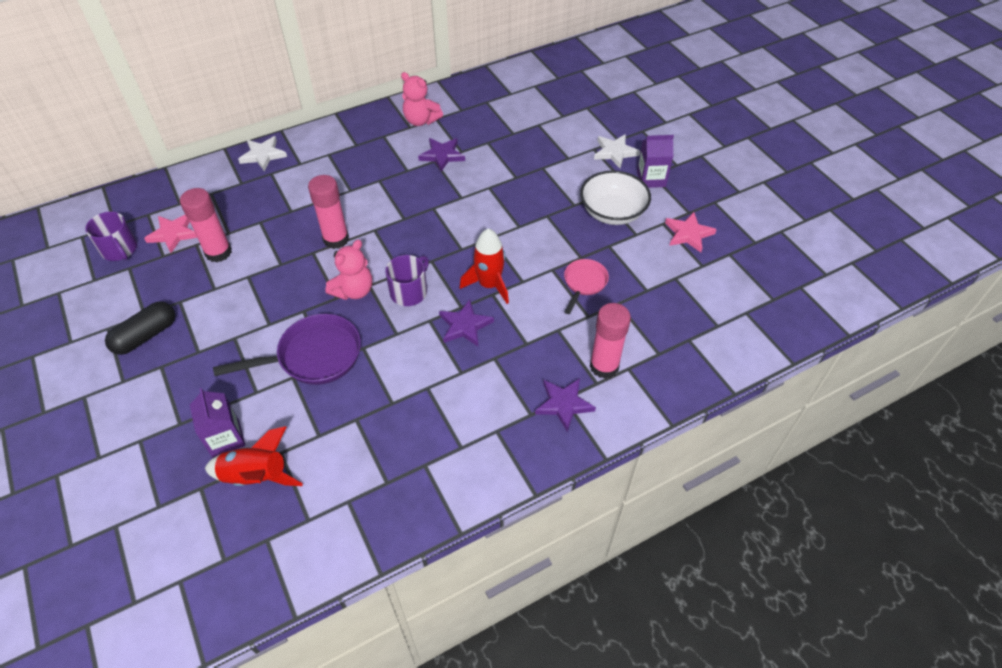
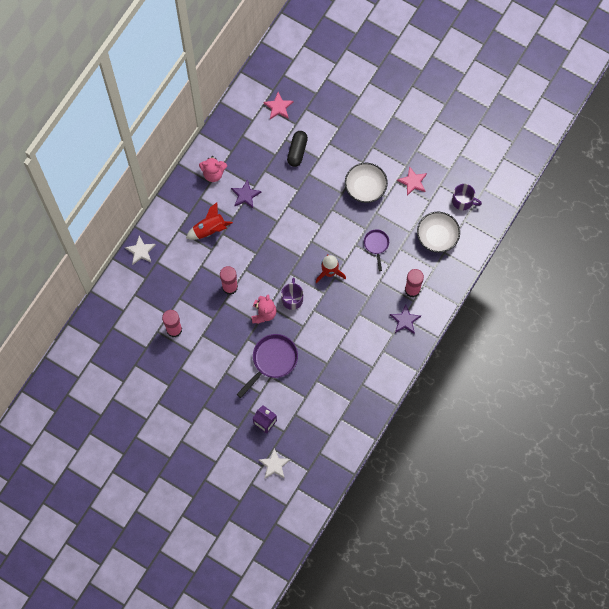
camera: 30 degrees left, 20 degrees up
purple mug [85,212,137,261] -> purple mug moved to [452,184,482,211]
black capsule [105,301,175,355] -> black capsule moved to [287,131,308,167]
pink star [144,215,197,253] -> pink star moved to [263,92,294,119]
red rocket [205,426,303,486] -> red rocket moved to [186,203,233,240]
purple star [439,299,494,346] -> none
pink pan [564,259,609,314] -> purple pan [364,229,389,271]
white star [594,134,640,168] -> white star moved to [258,448,291,479]
purple carton [637,135,674,188] -> none
none -> white bowl [417,212,460,253]

